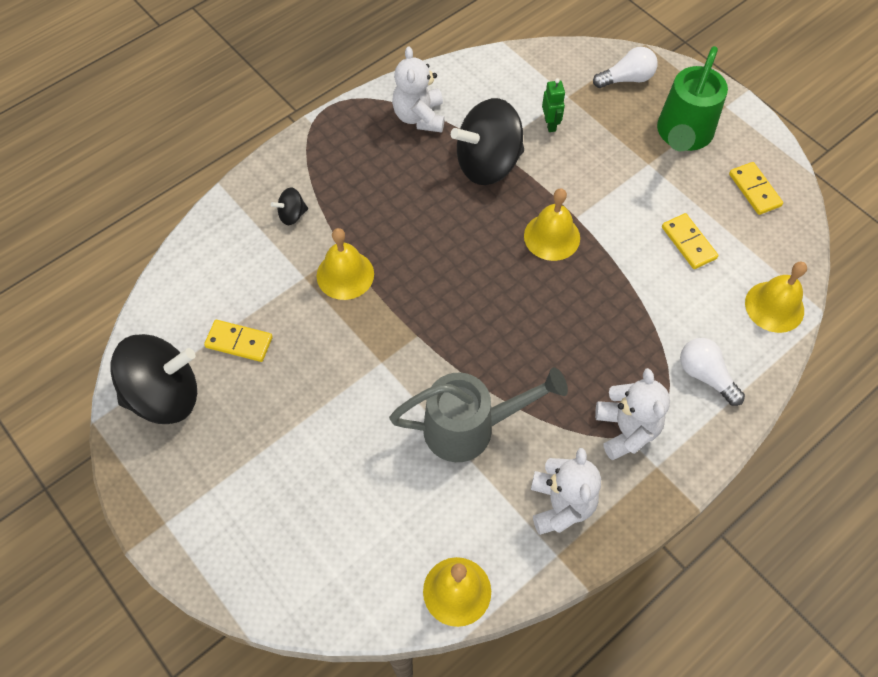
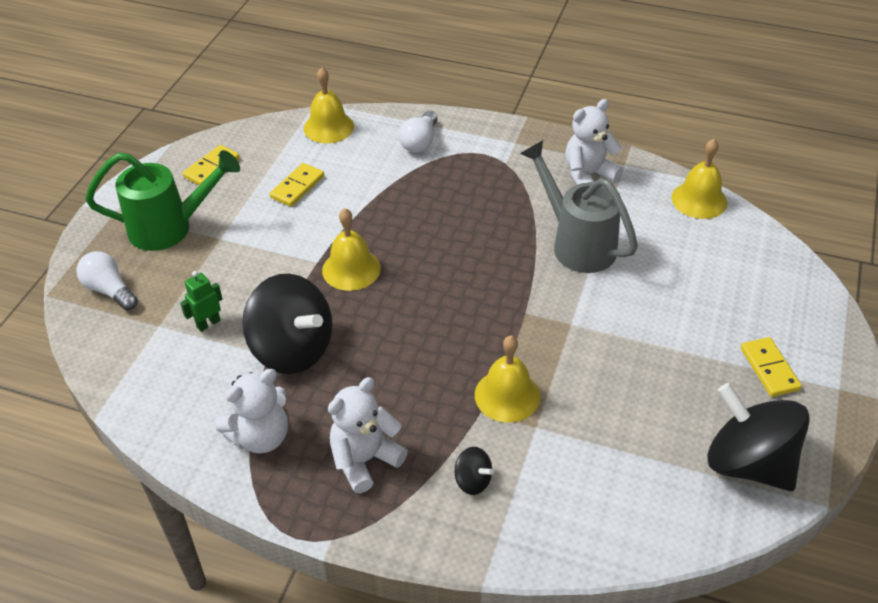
camera: 120 degrees left, 15 degrees down
yellow domino [204,320,273,362] -> yellow domino moved to [741,337,802,397]
white teddy bear [595,368,670,460] -> white teddy bear moved to [328,377,408,493]

